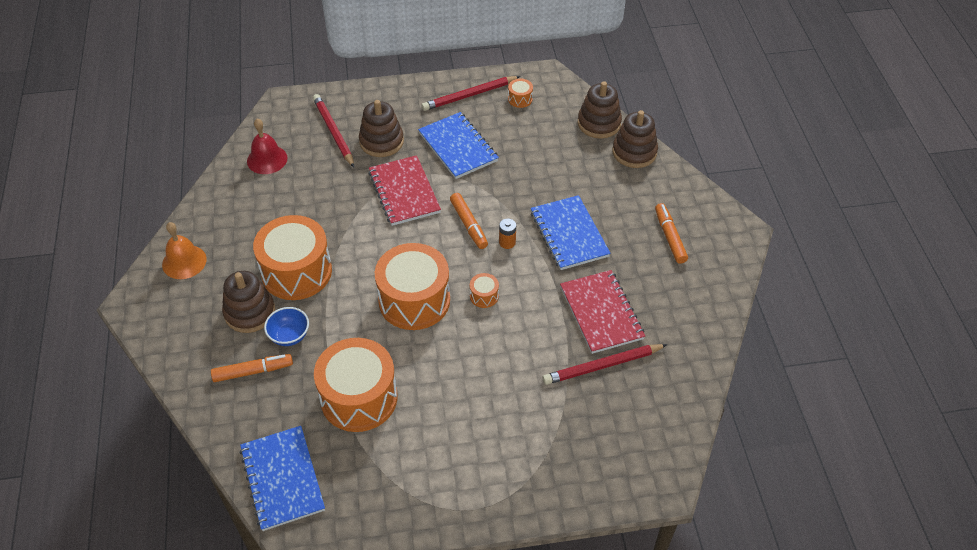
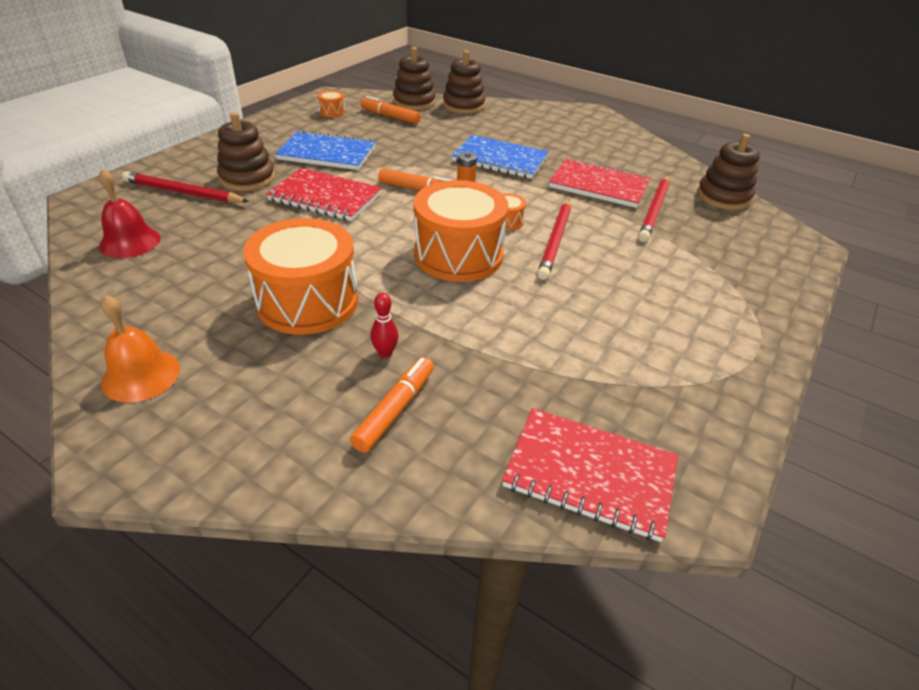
camera: 50 degrees left, 10 degrees down
brown stacking toy [222,271,275,333] -> brown stacking toy moved to [697,134,760,210]
blue notebook [240,426,325,531] -> red notebook [502,408,678,542]
blue bowl [264,307,309,346] -> red bowling pin [371,293,399,358]
orange drum [314,338,397,432] -> none
red pencil [422,76,520,111] -> red pencil moved to [537,199,571,280]
orange marker [655,203,688,264] -> orange marker moved to [361,96,421,124]

